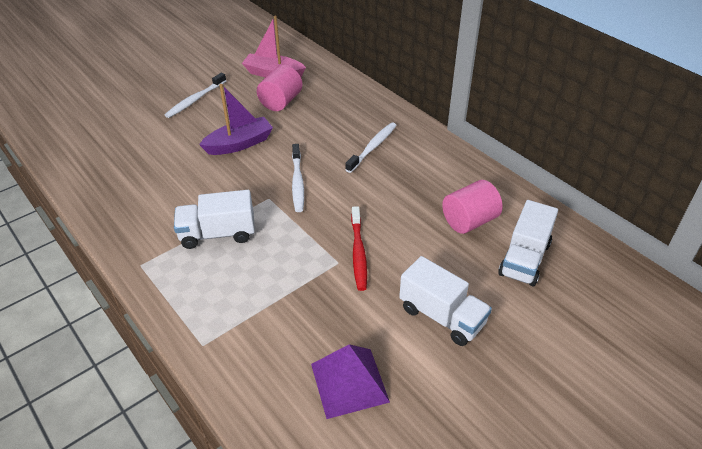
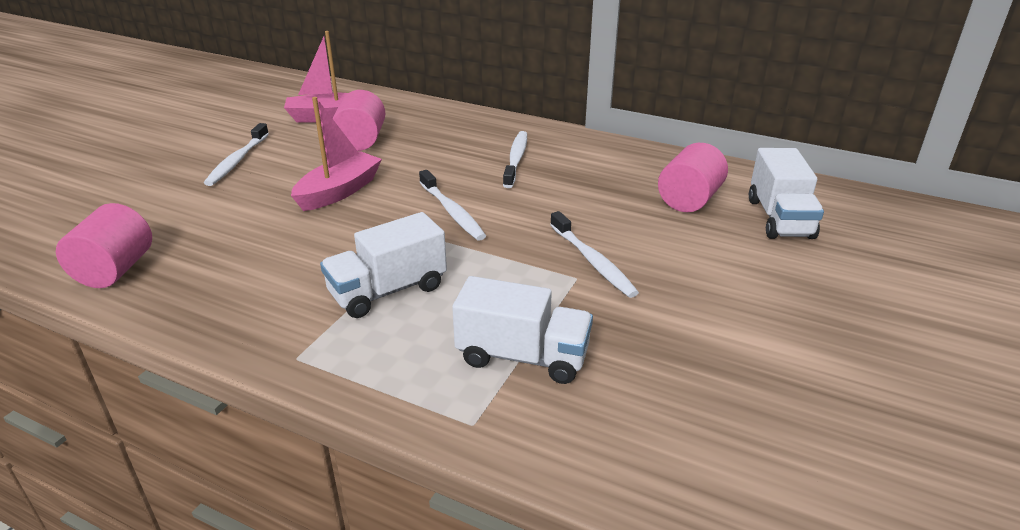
camera: 25 degrees left, 10 degrees down
purple boat [199,84,273,155] -> pink boat [291,97,382,211]
purple pyramid [311,344,390,419] -> none
red toothbrush [351,206,367,291] -> white toothbrush [550,211,639,298]
white truck [399,256,492,346] -> white truck moved to [452,276,593,384]
none -> pink cylinder [56,203,152,288]

